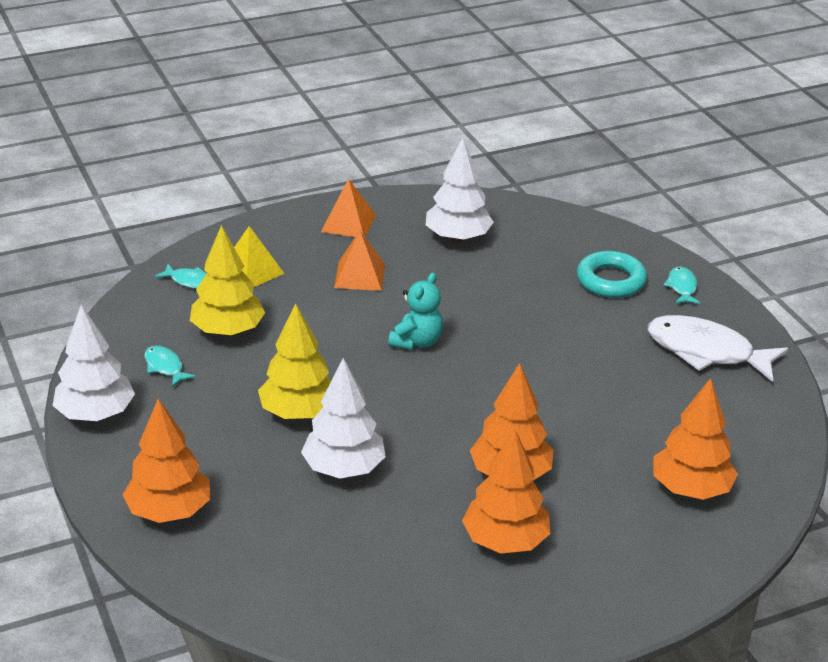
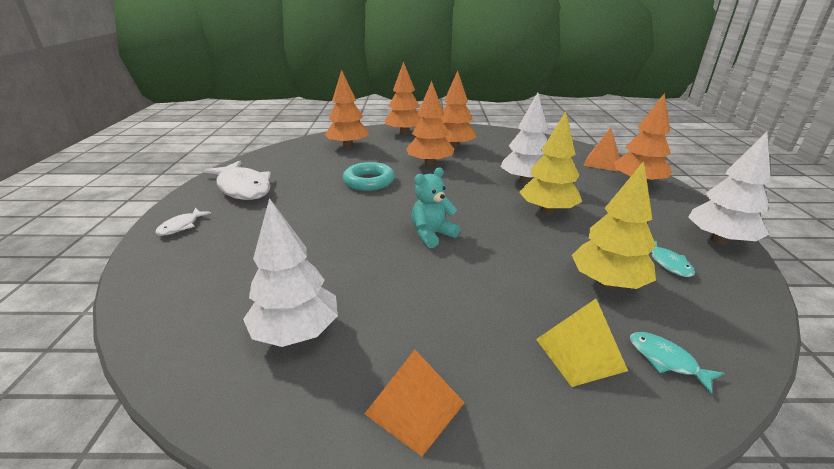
camera: 155 degrees left, 5 degrees down
orange pyramid [334,231,385,291] -> orange pyramid moved to [583,128,620,171]
turquoise ring [577,251,647,298] -> turquoise ring moved to [343,162,395,191]
turquoise fish [663,266,700,304] -> white fish [155,208,211,236]
none -> orange tree [385,61,421,135]

